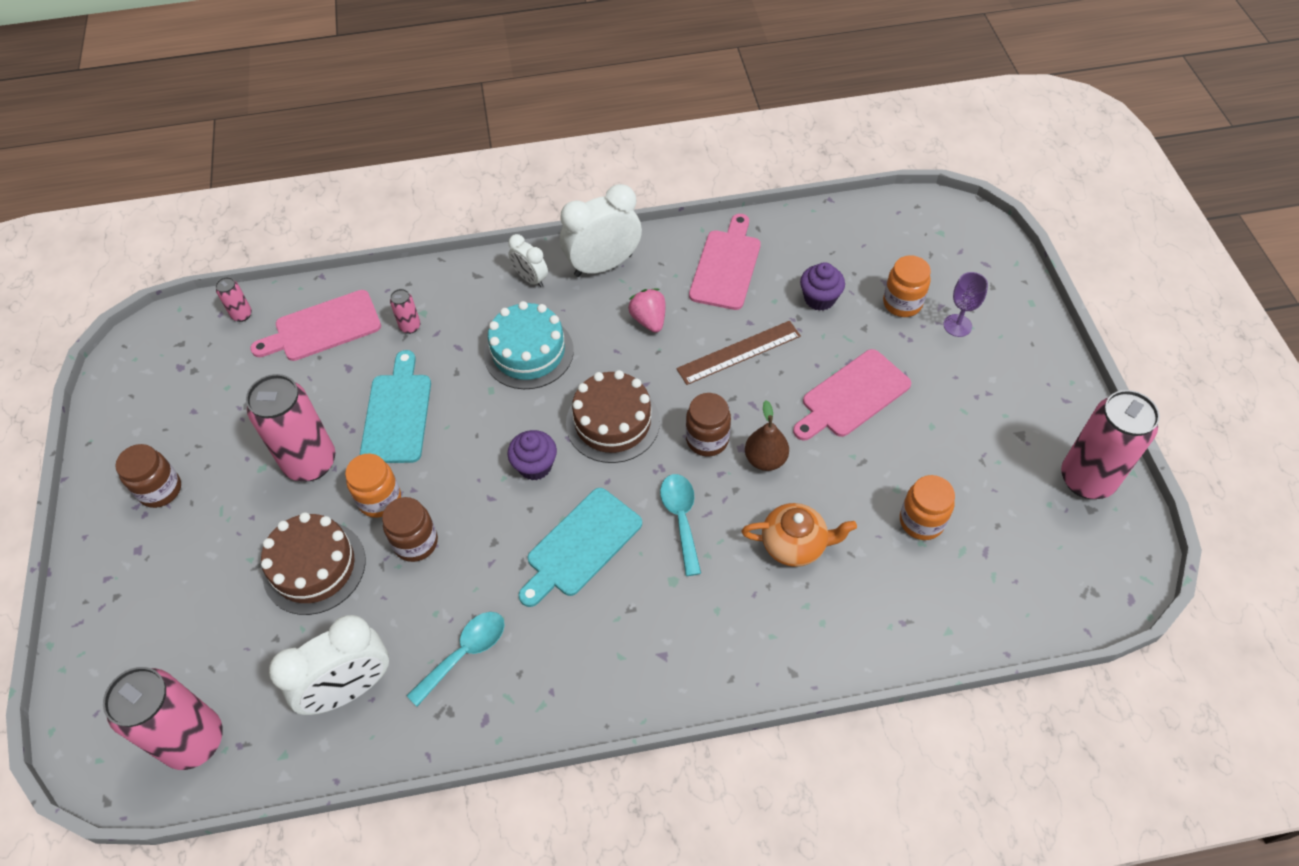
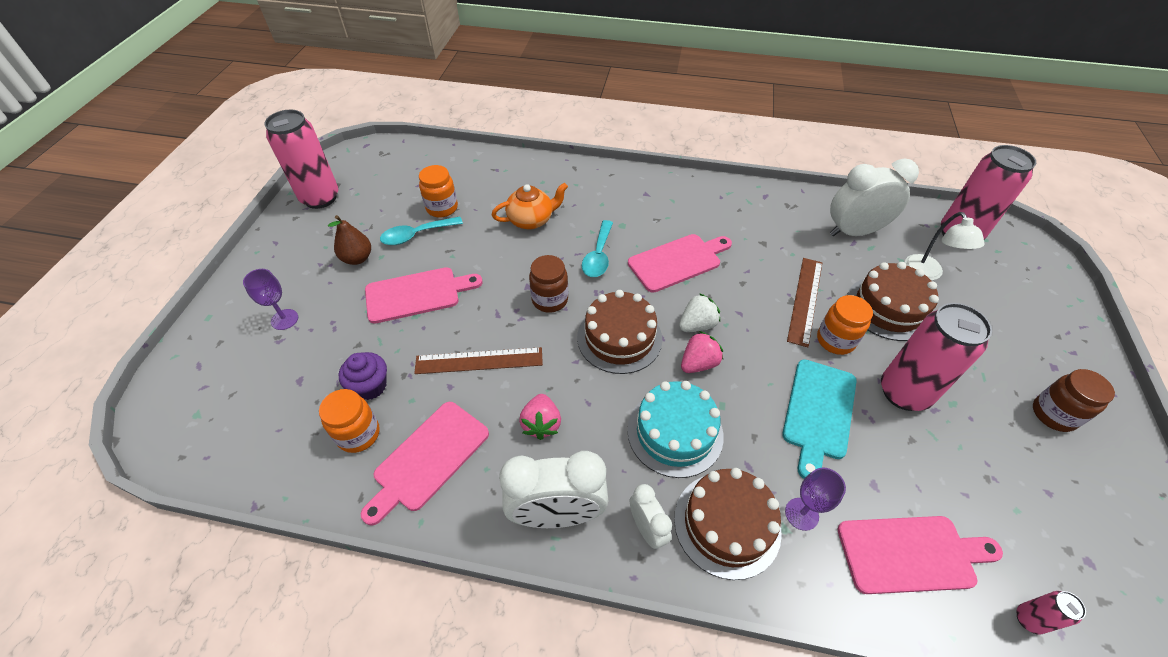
camera: 160 degrees left, 5 degrees down
brown jar [382,497,438,562] -> brown ruler [787,258,822,347]
pink can [390,289,420,334] -> purple goblet [785,467,846,531]
turquoise spoon [406,612,505,706] -> turquoise spoon moved to [380,217,463,245]
purple cupcake [507,430,557,480] -> white strawberry [679,293,720,332]
turquoise cutting board [518,488,642,607] -> pink cutting board [628,234,732,293]
orange teapot [742,503,857,567] -> orange teapot turned 135 degrees clockwise [492,183,568,229]
brown pear [745,400,789,471] -> brown pear moved to [328,215,371,265]
orange jar [883,255,931,317] -> orange jar moved to [319,389,380,453]
none -> brown cake [674,468,782,580]
none -> pink strawberry [681,331,723,373]
none -> white lamp [905,212,985,280]

